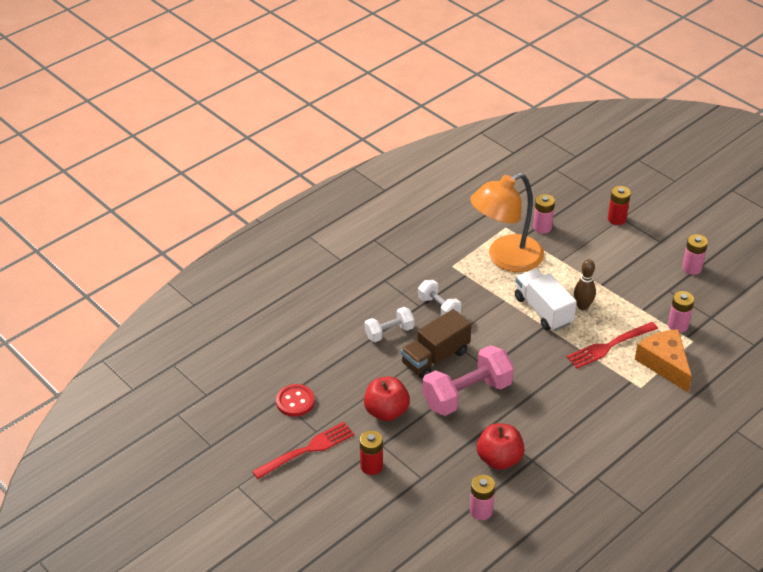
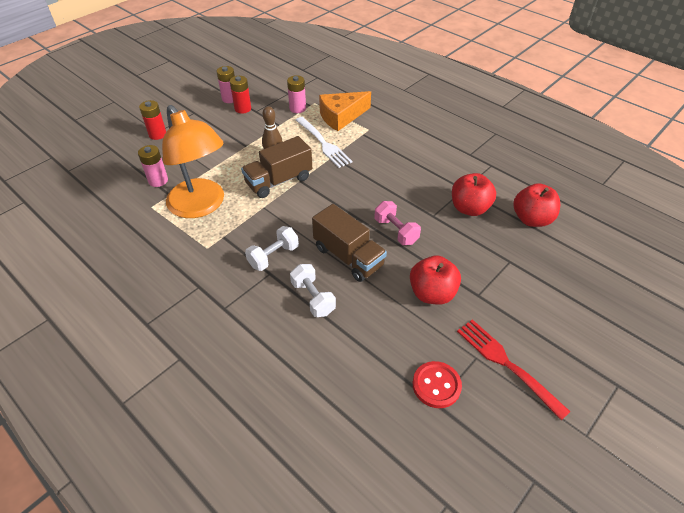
camera: 95 degrees left, 5 degrees up
red battery [360,430,383,475] -> red battery moved to [230,76,251,114]
pink dumbbell [422,345,514,416] -> pink dumbbell [375,201,421,245], size x0.57
pink battery [470,475,495,520] -> red apple [513,183,560,227]
white truck [515,269,577,331] -> brown truck [241,136,312,198]
red fork [566,322,658,369] -> white fork [296,117,352,168]

